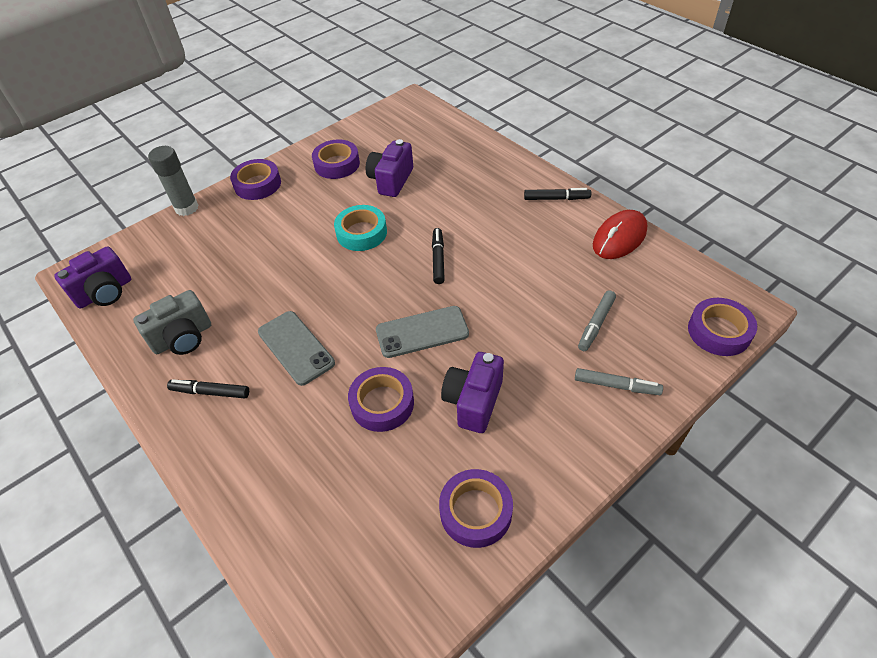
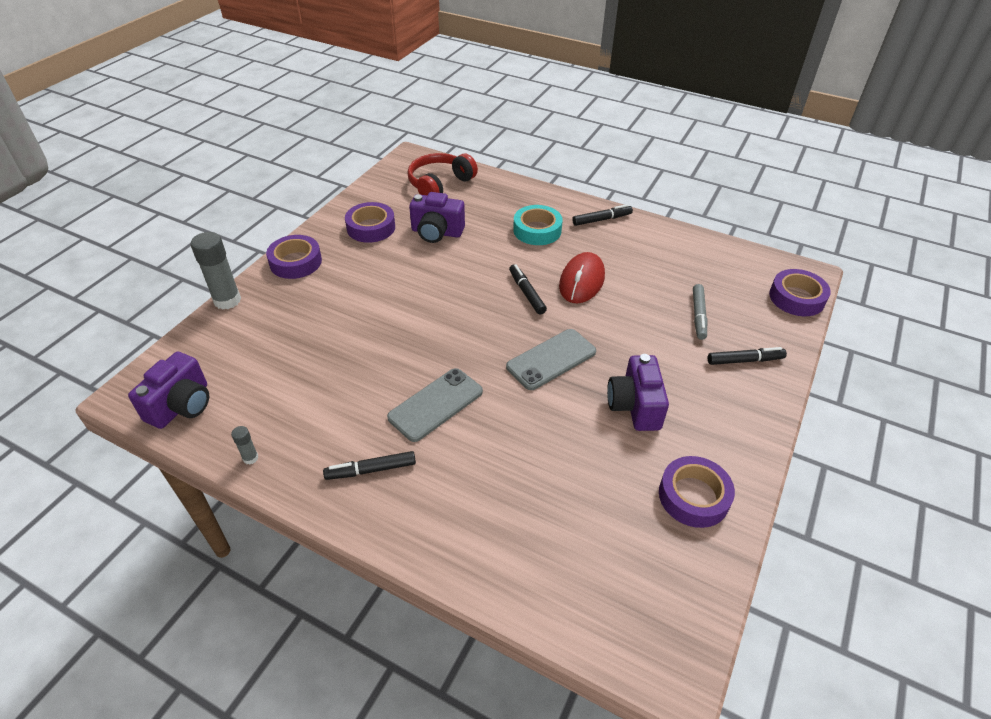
camera: 25 degrees left, 5 degrees down
grey camera [133,290,211,355] -> none
grey phone [258,311,335,386] -> grey phone turned 75 degrees counterclockwise [387,368,483,442]
turquoise tape [334,205,387,251] -> turquoise tape moved to [513,205,563,245]
purple tape [348,367,414,432] -> none
purple camera [366,139,413,197] -> purple camera turned 75 degrees counterclockwise [409,192,465,243]
grey marker [575,368,663,395] -> black marker [708,347,787,365]
red mouse [593,210,647,259] -> red mouse moved to [559,252,605,303]
none -> grey glue stick [231,426,258,465]
none -> red headphones [407,153,478,196]

